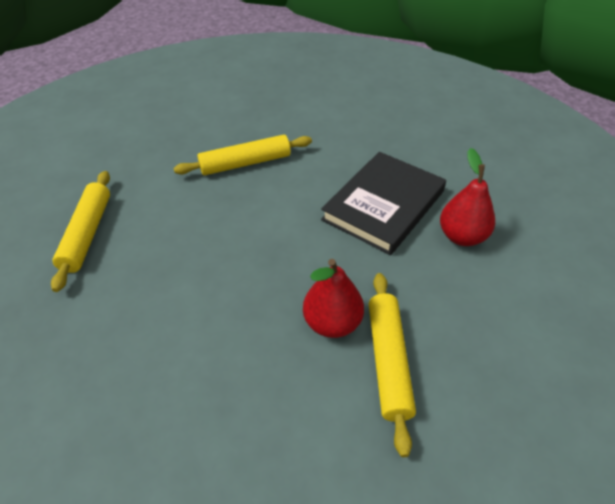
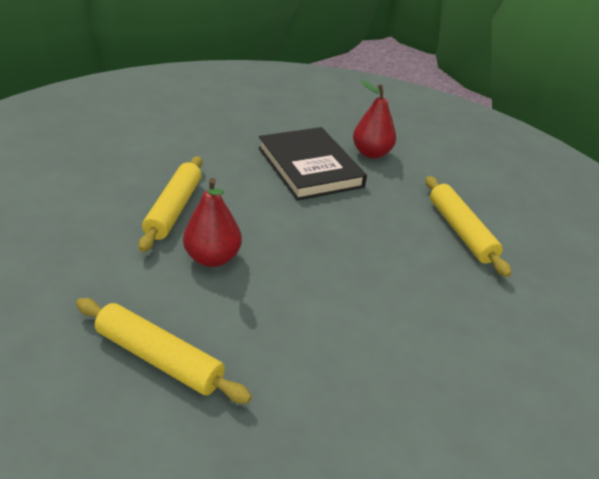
camera: 65 degrees left, 10 degrees down
red pear [303,259,364,338] -> red pear moved to [183,178,242,267]
yellow rolling pin [369,273,416,457] -> yellow rolling pin turned 45 degrees clockwise [425,176,511,277]

